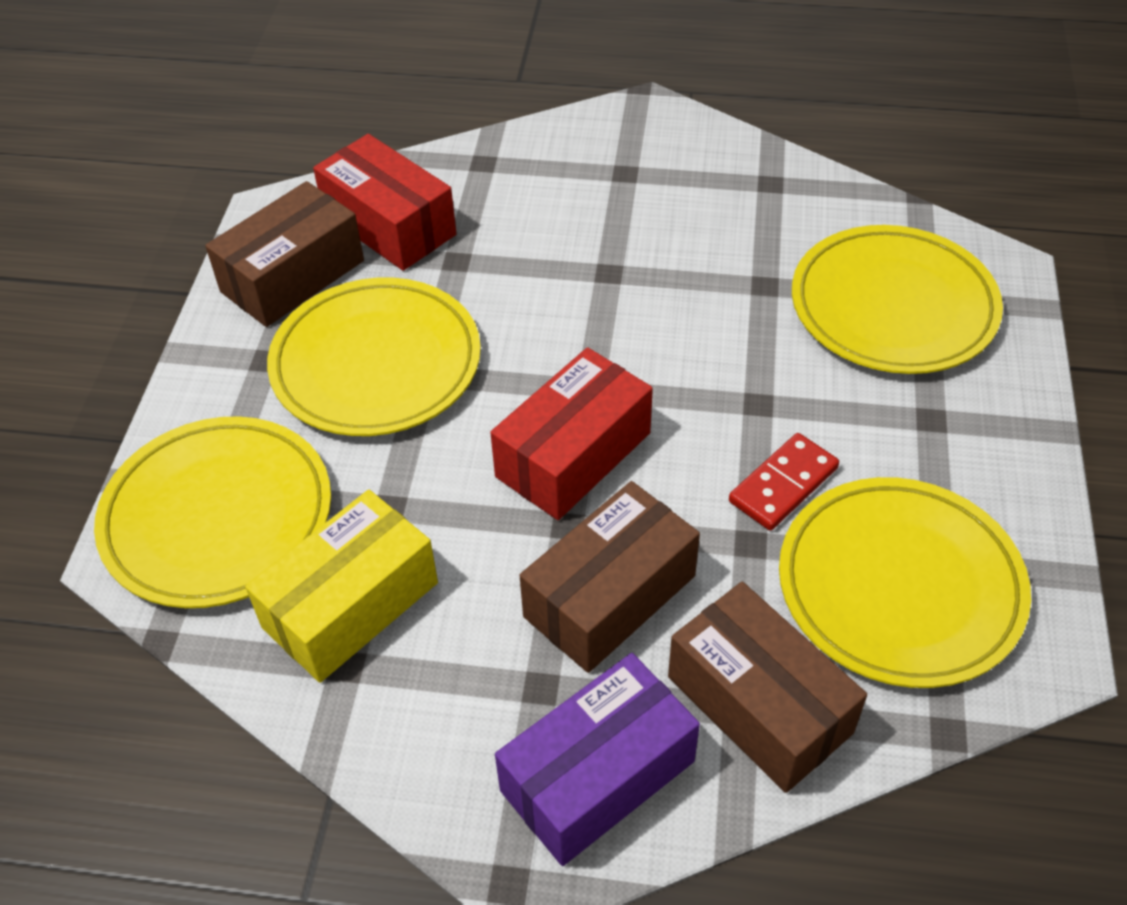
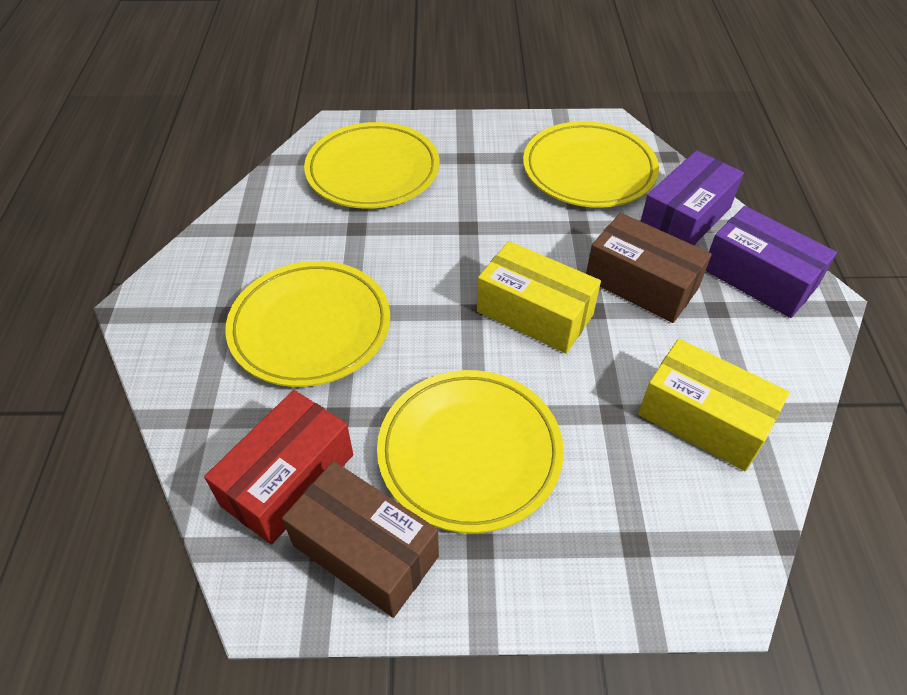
camera: 100 degrees left, 0 degrees up
yellow plate [94,416,331,608] -> yellow plate moved to [225,261,390,387]
red box [490,347,653,520] -> yellow box [477,241,601,354]
brown box [668,582,867,793] -> purple box [641,150,744,245]
red domino [729,433,839,530] -> none

